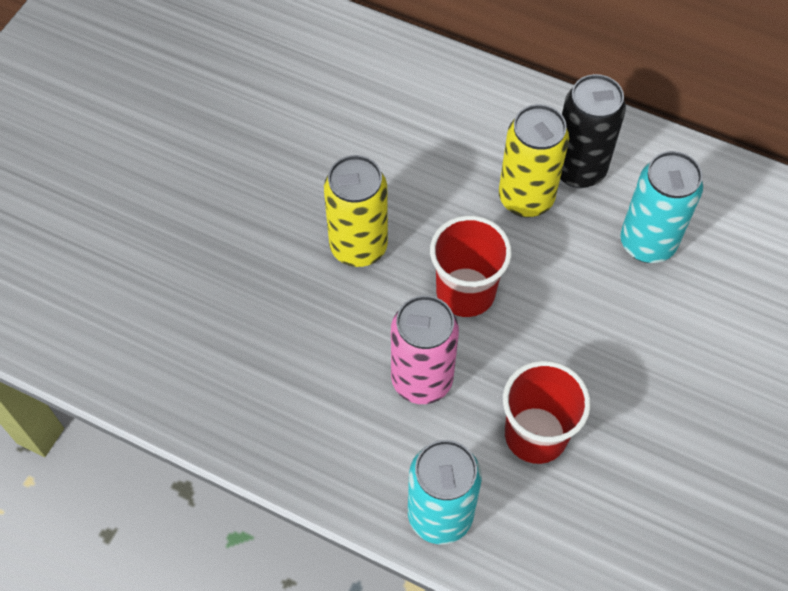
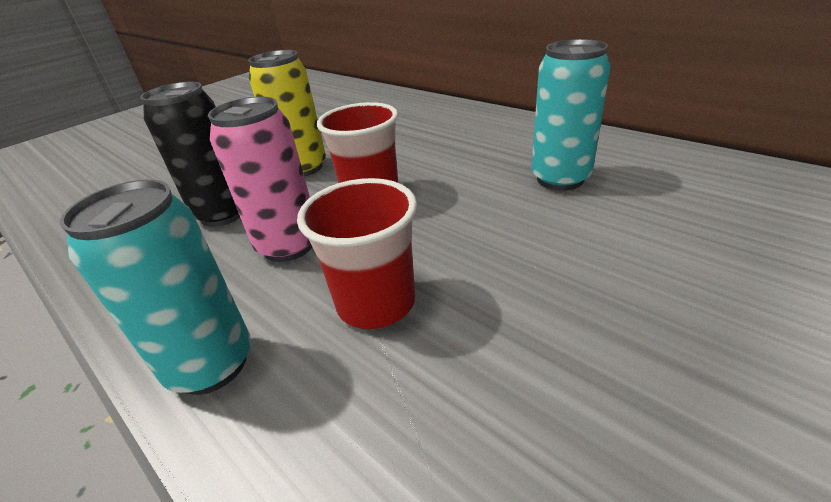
camera: 20 degrees right, 25 degrees down
yellow can [499,104,569,218] -> none
black can [560,74,626,188] -> black can moved to [140,82,240,227]

